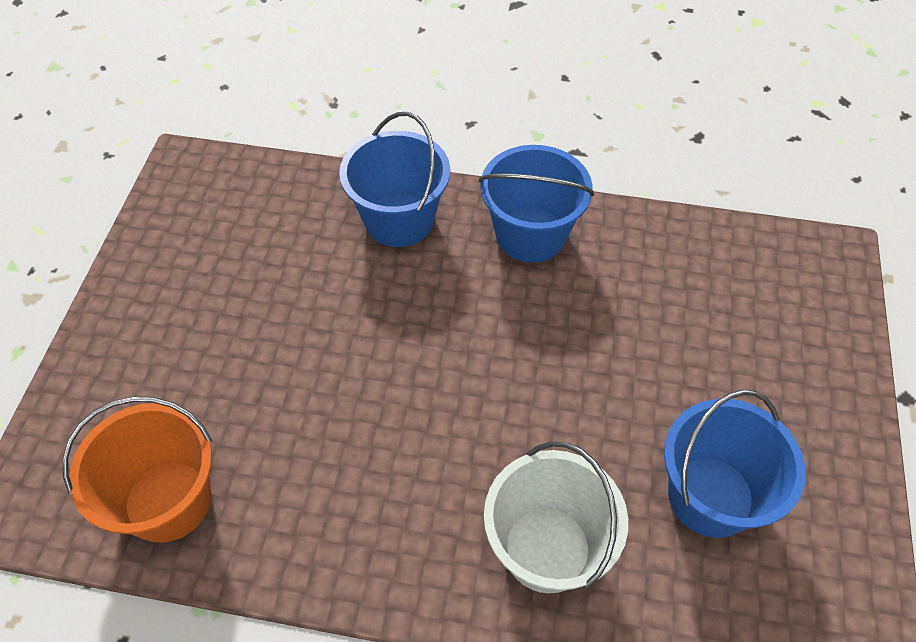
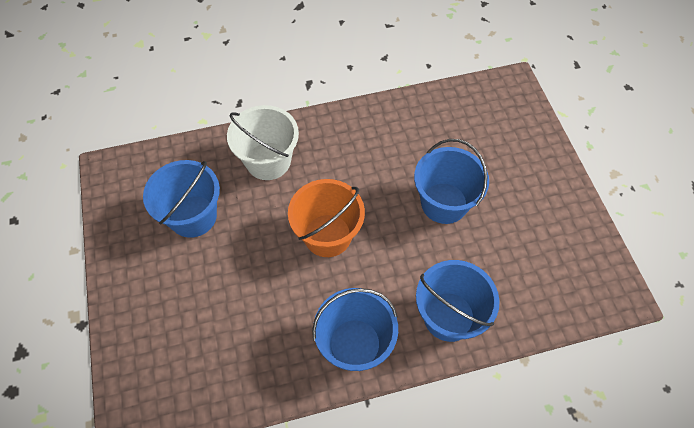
camera: 155 degrees right, 5 degrees up
orange bucket [63,396,212,543] -> orange bucket moved to [288,179,365,257]
none -> blue bucket [414,139,489,224]

